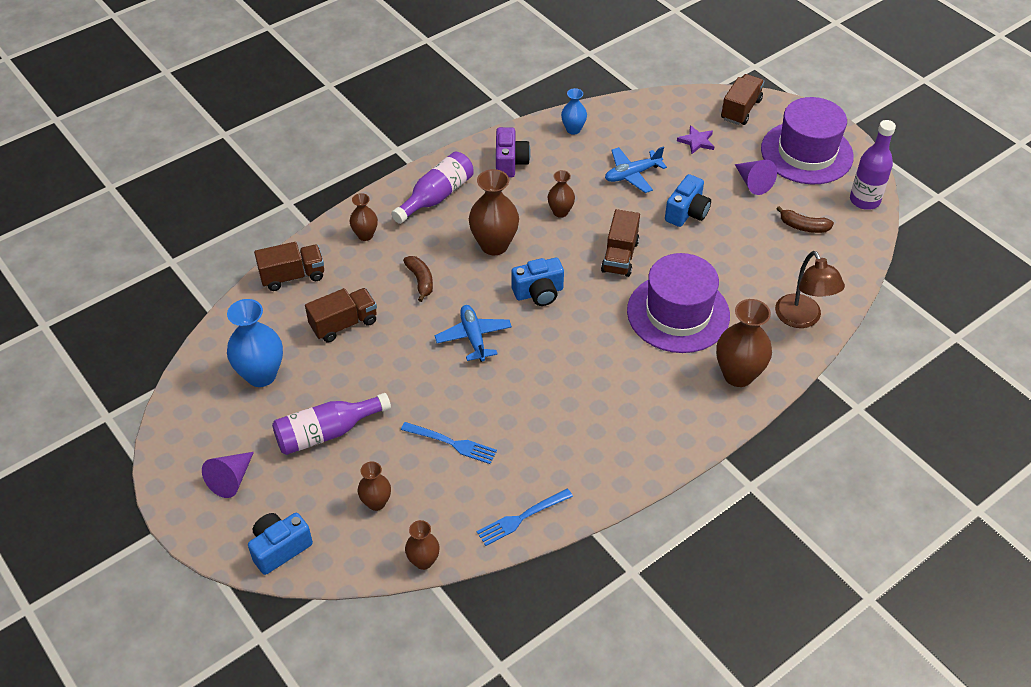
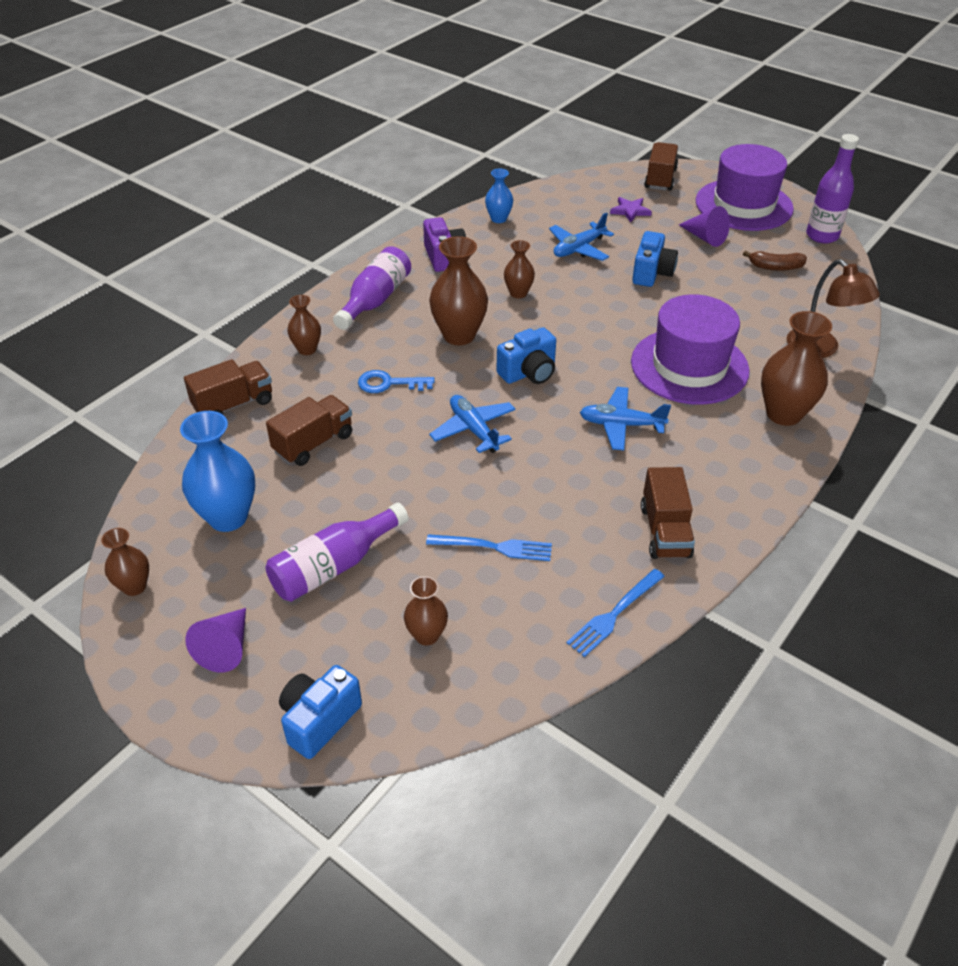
camera: 15 degrees left, 5 degrees down
brown banana [403,256,433,302] -> blue key [358,370,435,393]
brown vase [405,520,440,570] -> brown vase moved to [101,528,149,596]
brown truck [601,209,640,277] -> brown truck moved to [641,467,695,559]
none -> blue plane [580,387,671,450]

